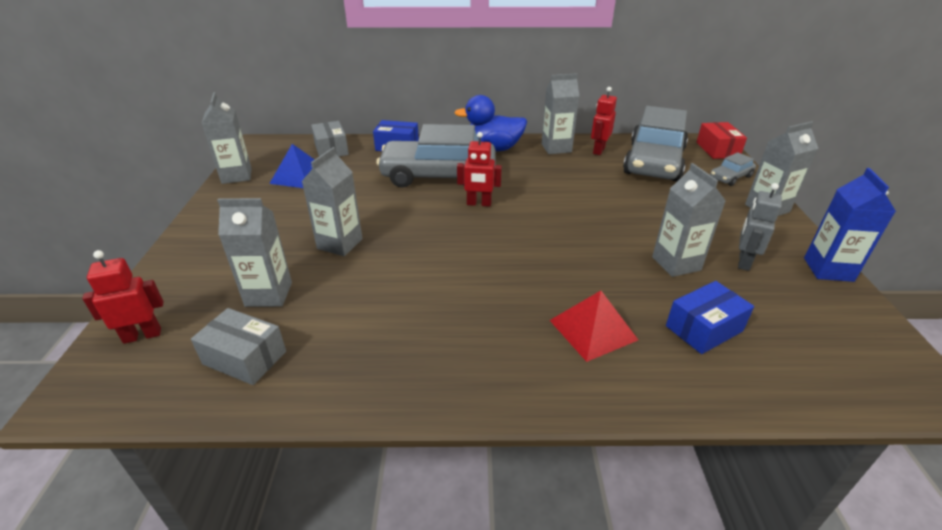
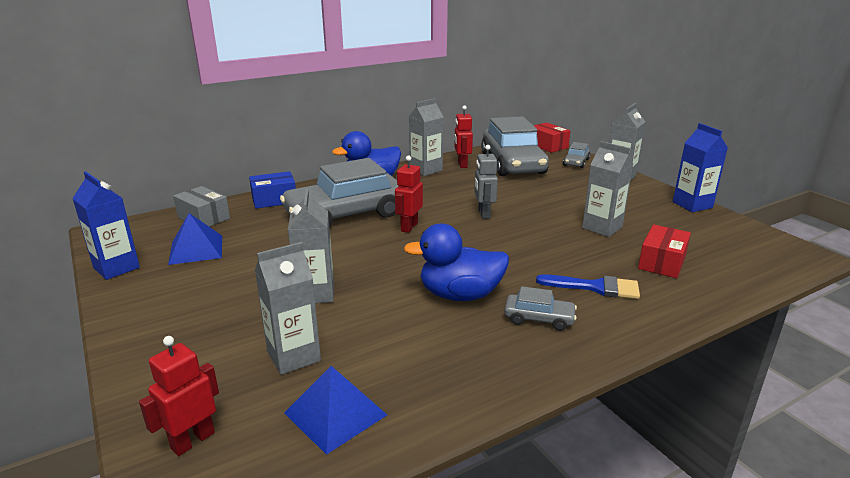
camera: 30 degrees left, 10 degrees down
grey box [191,308,286,385] -> blue pyramid [284,366,387,455]
grey carton [201,92,252,184] -> blue carton [72,172,140,280]
red robot [457,132,502,207] -> red robot turned 135 degrees clockwise [395,155,423,233]
red pyramid [550,291,638,362] -> blue brush [536,274,640,299]
blue box [666,281,754,354] -> red box [638,224,691,278]
grey robot [738,183,782,271] -> grey robot moved to [474,145,498,219]
none -> blue duck [403,224,509,301]
none -> grey car [504,286,577,331]

